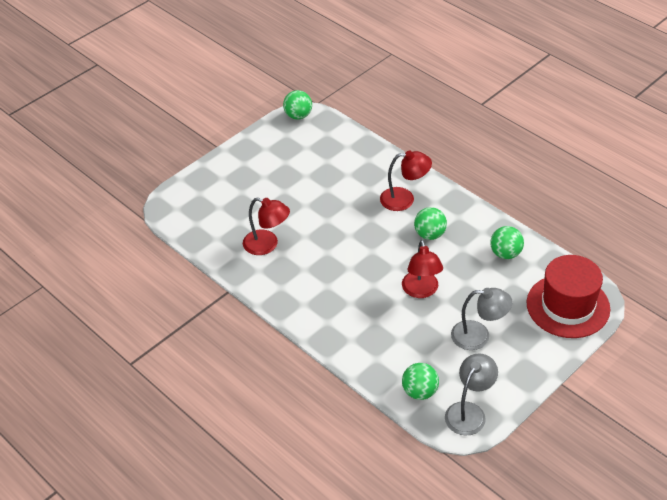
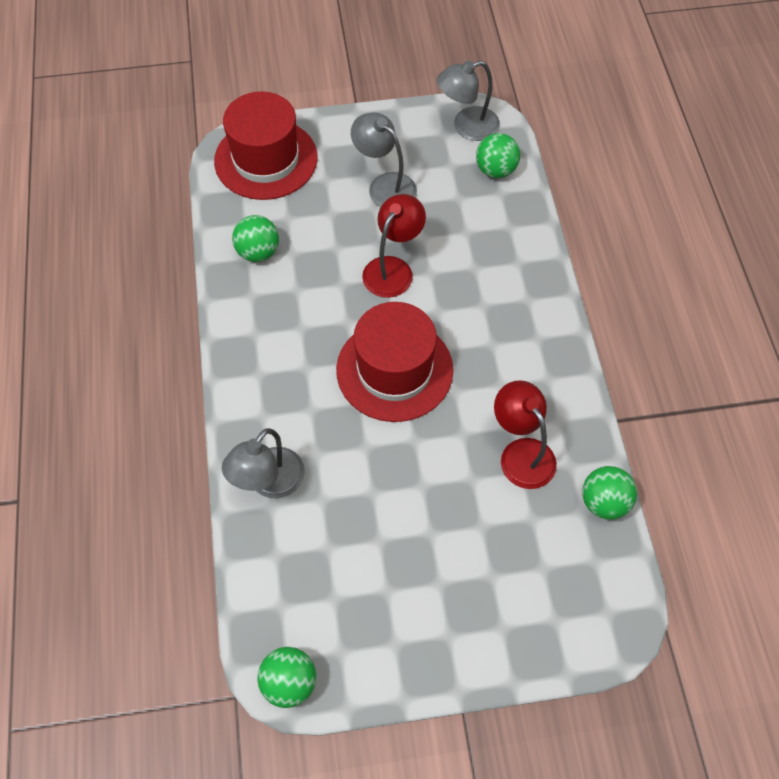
camera: 145 degrees left, 15 degrees up
red lamp [380,151,432,211] -> none
green ball [414,207,447,240] -> green ball moved to [582,466,637,520]
none -> grey lamp [222,428,305,499]
none -> red hat [336,302,453,422]

